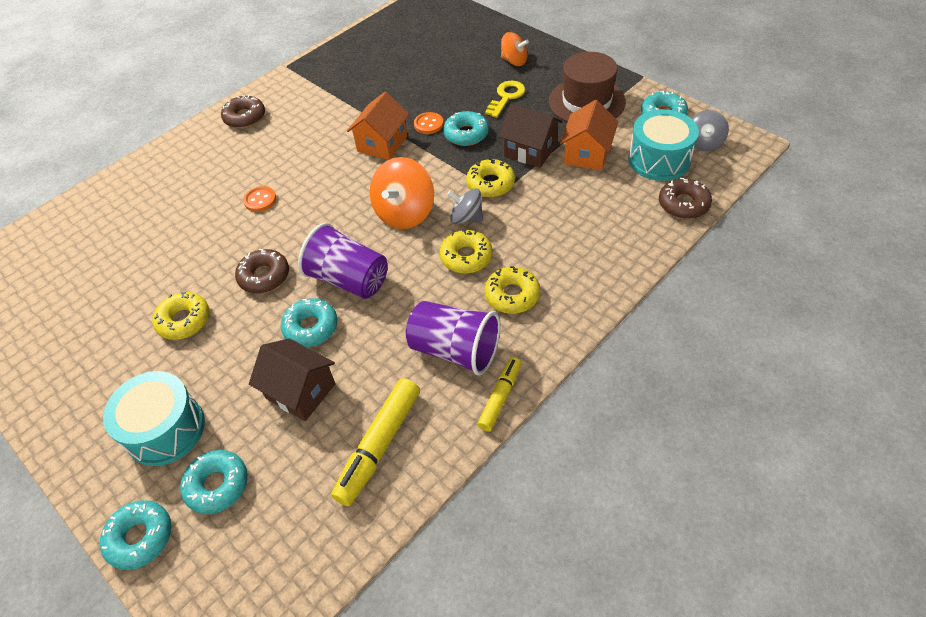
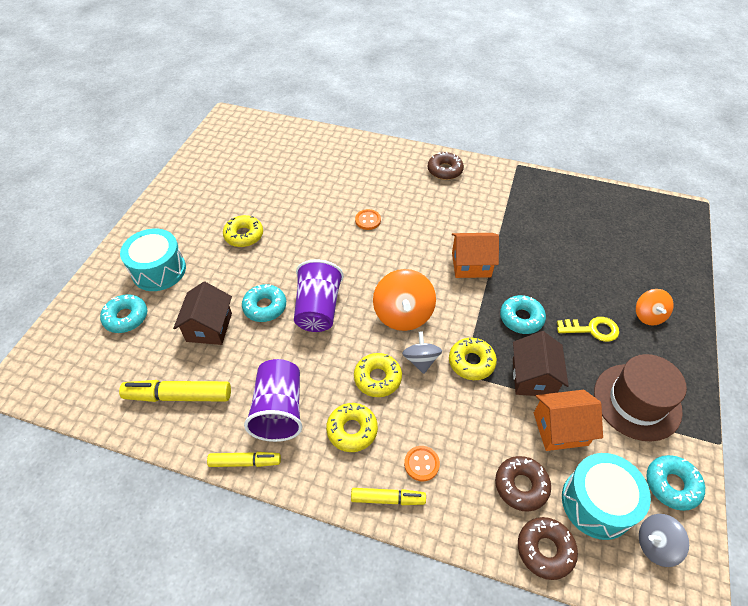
camera: 60 degrees right, 0 degrees up
turquoise donut [100,500,172,570] -> none
brown donut [235,249,289,293] -> brown donut moved to [495,456,551,512]
orange spinning top [370,157,434,229] -> orange spinning top turned 90 degrees counterclockwise [373,269,436,331]
orange button [414,112,444,134] -> orange button moved to [404,446,440,481]
none -> yellow marker [351,488,426,505]

